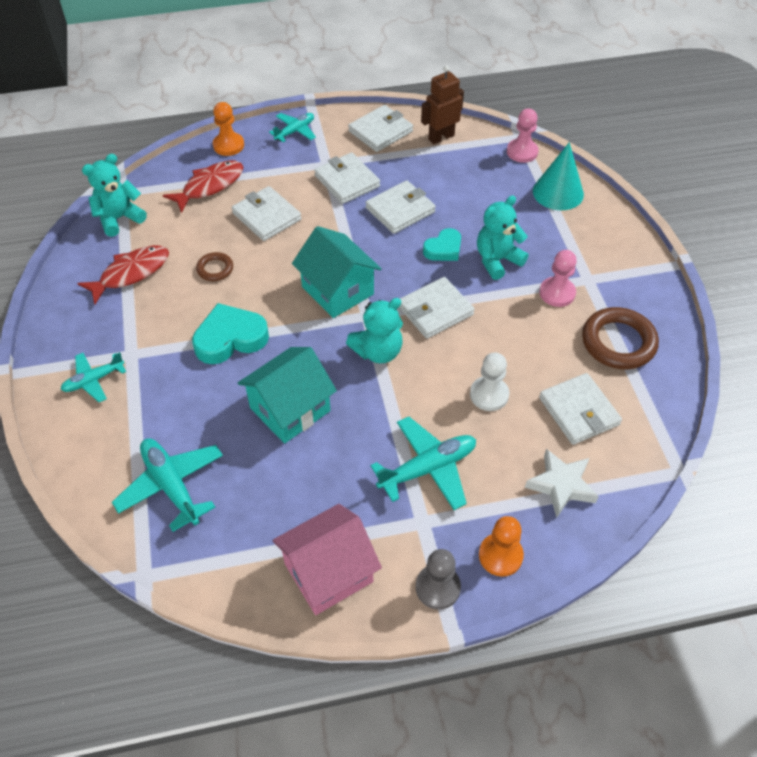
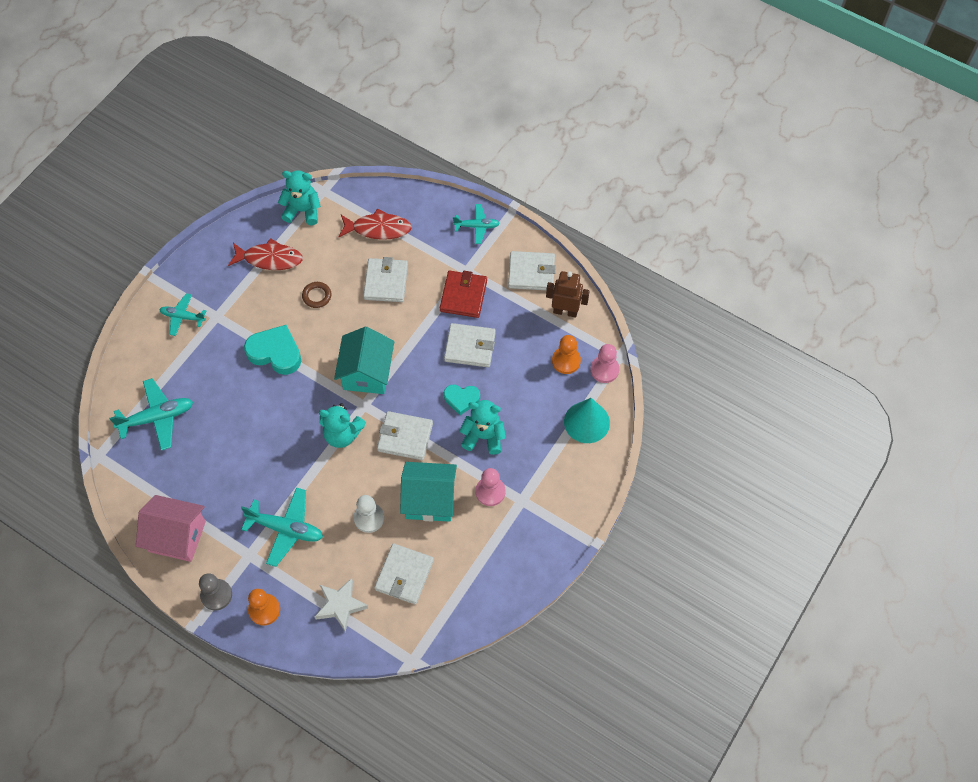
camera: 45 degrees right, 10 degrees up
turquoise plane [112,438,223,532] -> turquoise plane turned 60 degrees clockwise [109,378,193,451]
orange pawn [213,102,244,156] -> orange pawn moved to [552,335,581,374]
turquoise house [238,347,337,443] -> turquoise house moved to [400,462,457,522]
white wallet [314,152,380,204] -> red wallet [440,271,487,318]
brown ring [582,307,659,369] -> none

